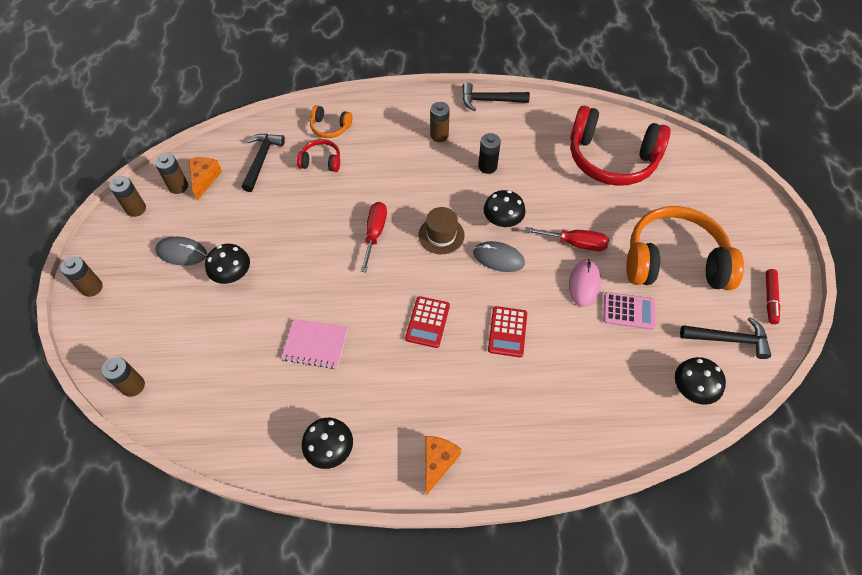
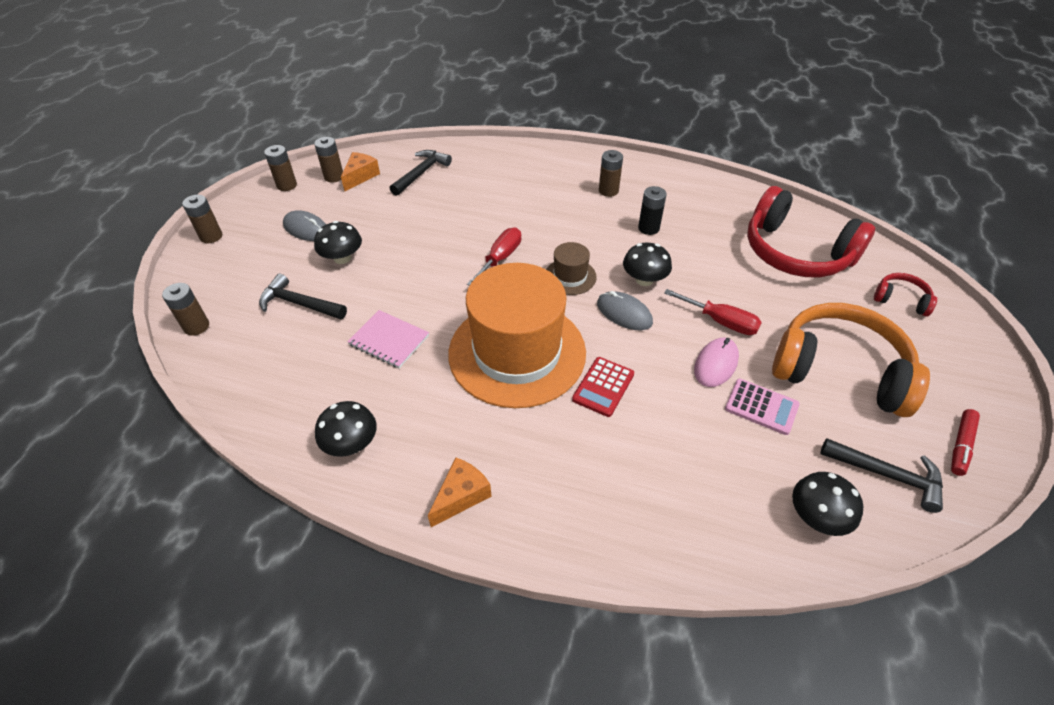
camera: 20 degrees right, 10 degrees down
red headphones [297,139,340,172] -> red headphones moved to [874,273,937,317]
orange headphones [310,105,352,138] -> none
red calculator [405,296,450,348] -> orange hat [448,263,586,408]
black hammer [462,82,530,111] -> black hammer moved to [259,274,347,319]

